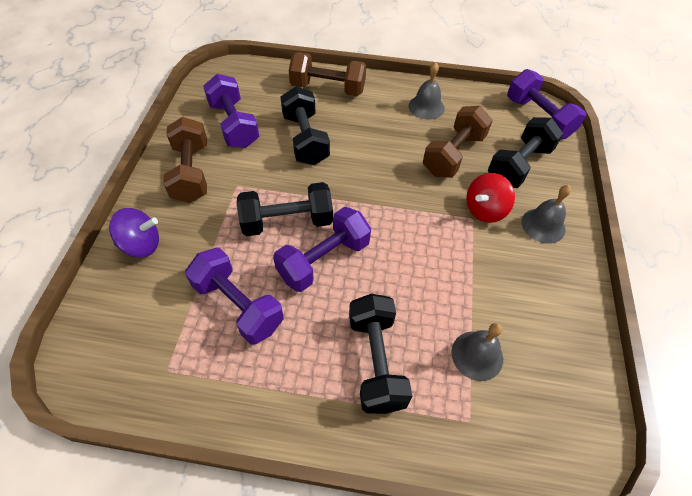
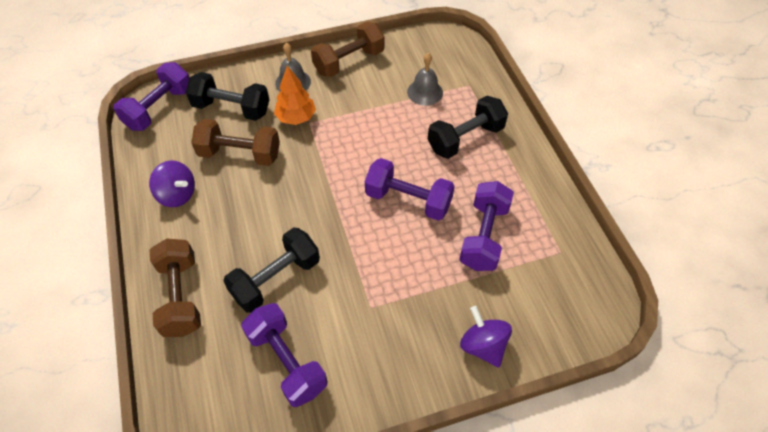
camera: 115 degrees left, 0 degrees up
brown dumbbell [163,117,207,203] -> brown dumbbell moved to [311,22,384,78]
purple dumbbell [203,74,259,148] -> purple dumbbell turned 75 degrees counterclockwise [241,303,327,407]
black dumbbell [237,182,333,236] -> none
grey bell [408,62,445,120] -> purple spinning top [149,160,195,207]
red spinning top [466,173,515,223] -> orange tree [274,66,316,125]

